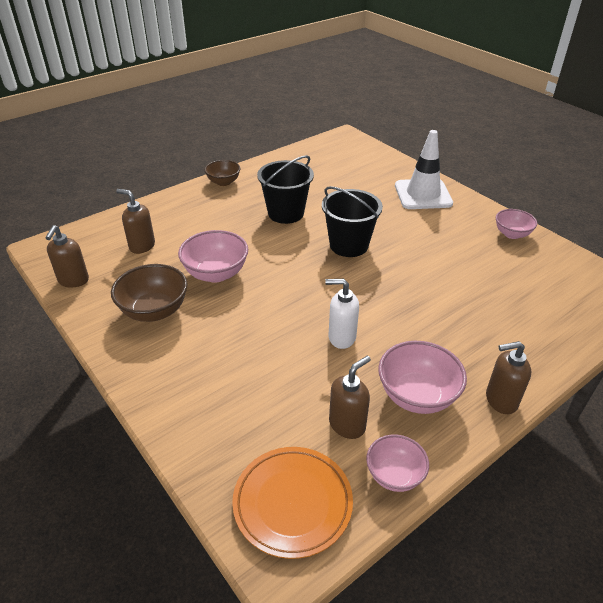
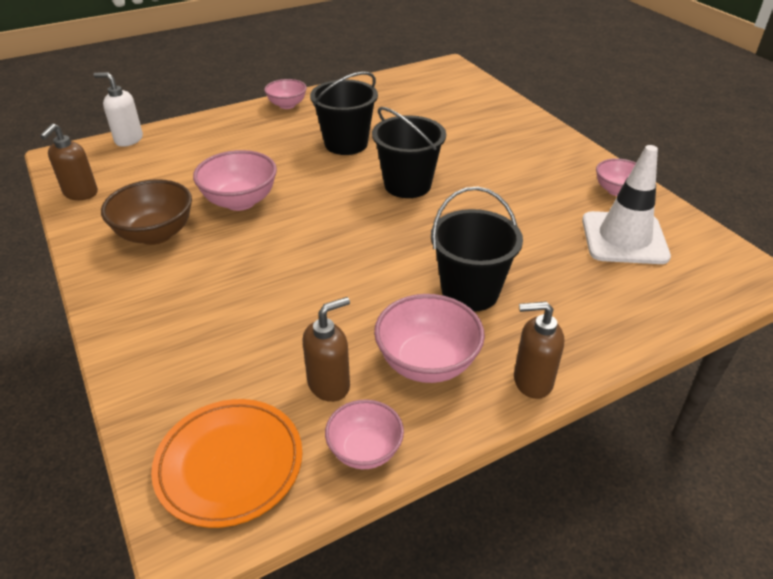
camera: 10 degrees right, 0 degrees up
brown soap dispenser [116,189,155,254] -> none
brown bowl [204,160,240,186] -> pink bowl [264,79,307,109]
white soap dispenser [325,279,359,349] -> white soap dispenser moved to [94,72,143,147]
white traffic cone [395,130,453,209] -> white traffic cone moved to [582,145,671,264]
none -> black bucket [431,187,523,312]

